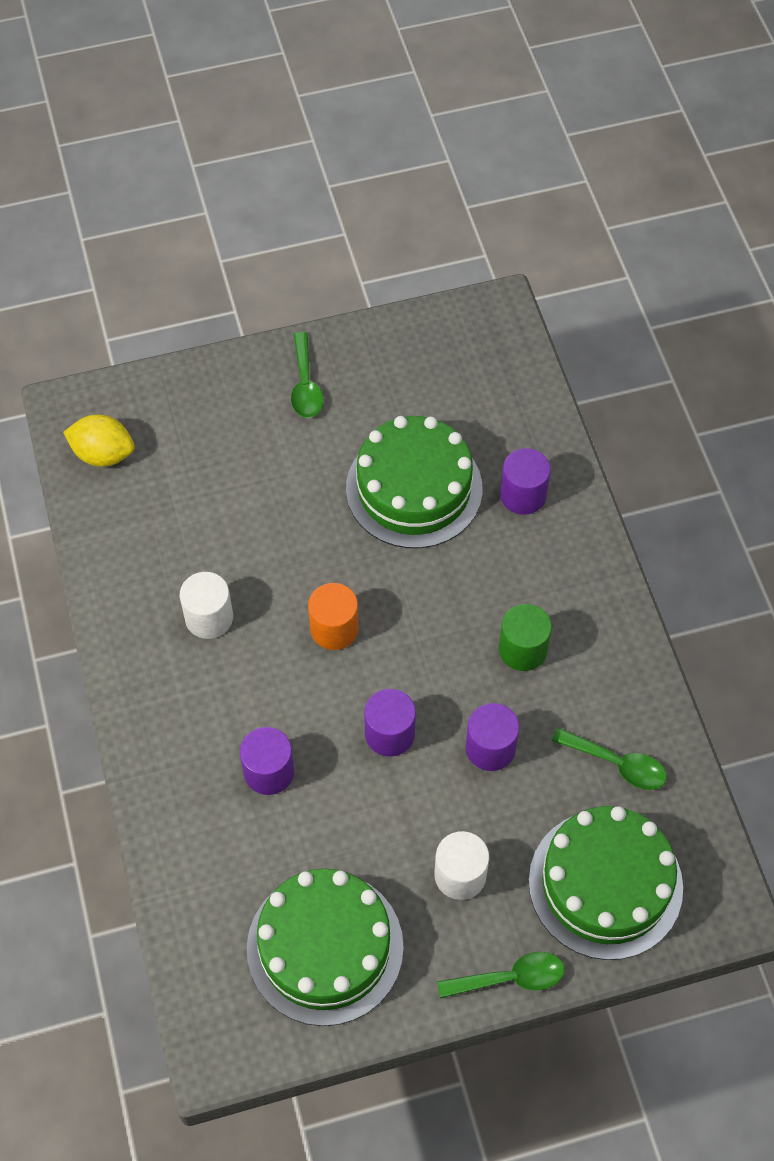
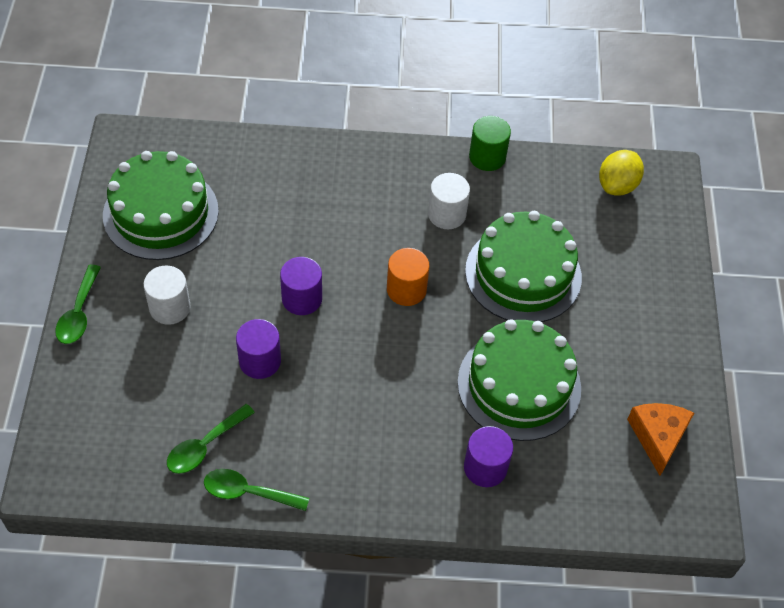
camera: 105 degrees right, 5 degrees down
purple cylinder [240,727,294,795] -> none
green spoon [291,332,323,418] -> green spoon moved to [204,469,309,511]
green cylinder [499,604,552,671] -> green cylinder moved to [469,116,511,171]
green cake [529,806,683,960] -> green cake moved to [465,211,582,322]
none -> orange cheese [627,403,694,476]

